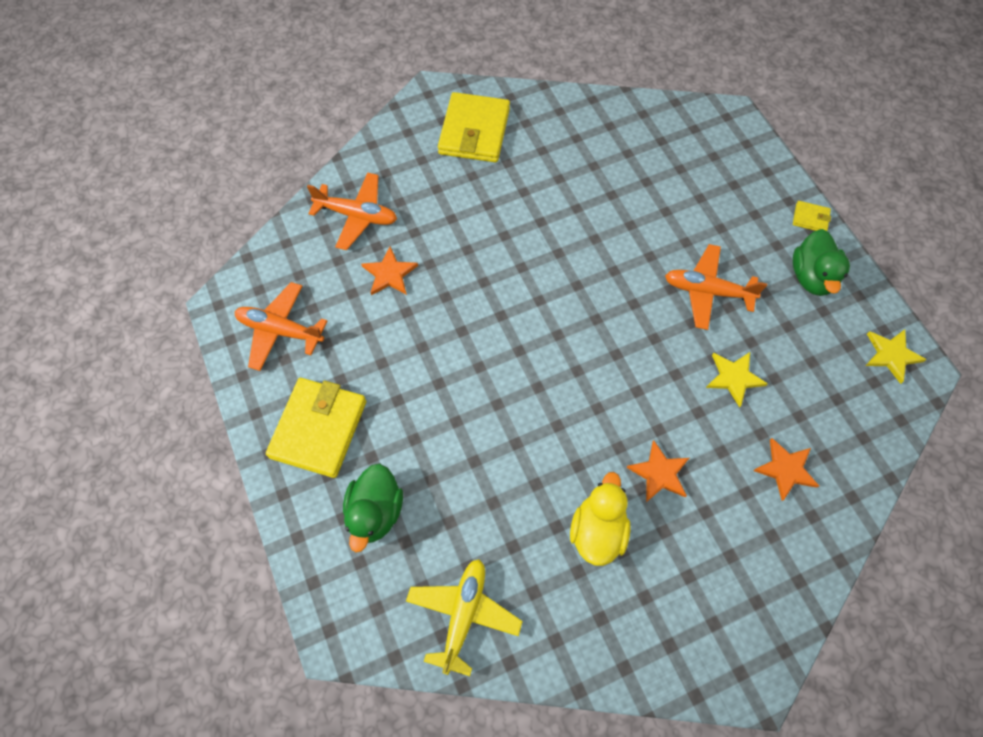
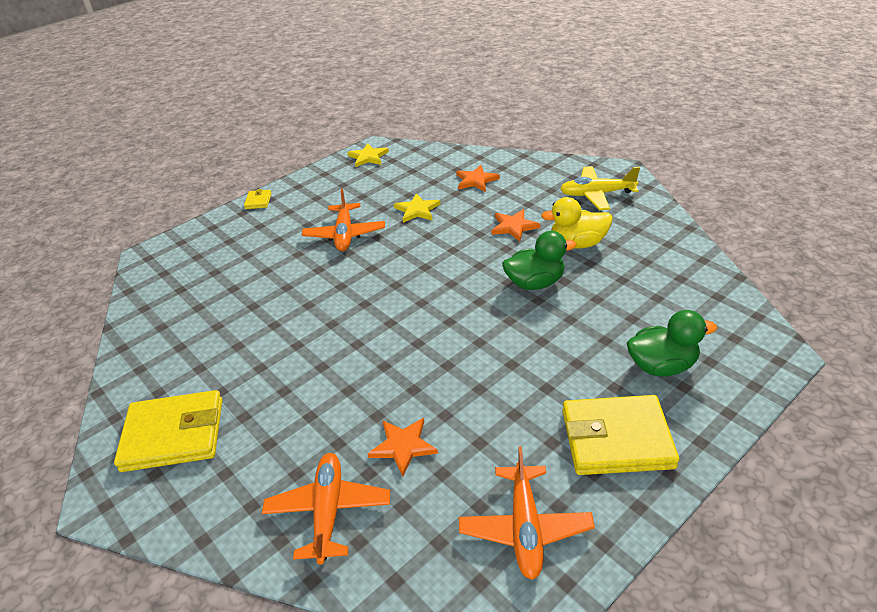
camera: 105 degrees left, 25 degrees down
yellow plane [406,559,523,676] -> yellow plane moved to [560,166,640,210]
green duck [793,229,850,296] -> green duck moved to [502,231,577,290]

